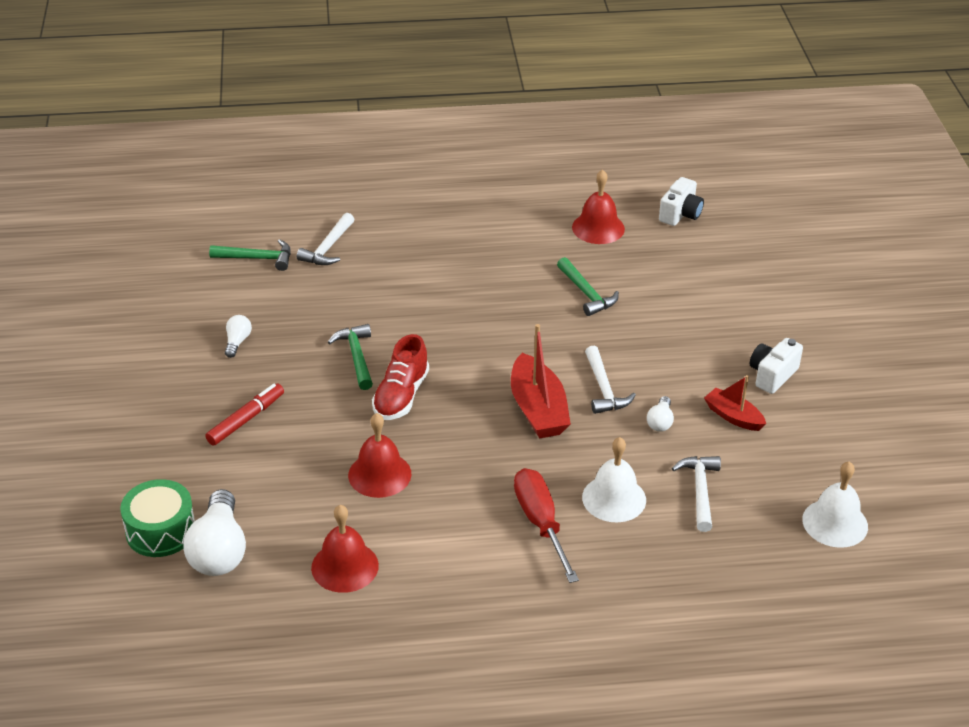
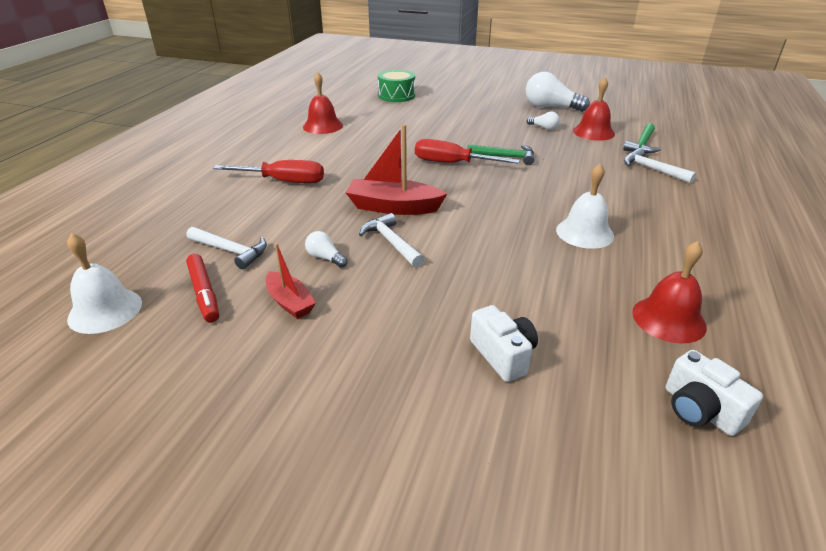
camera: 115 degrees right, 5 degrees down
white light bulb [183,489,246,576] -> white light bulb moved to [526,72,590,112]
red marker [205,384,284,445] -> red marker moved to [186,254,219,323]
red bell [348,413,412,498] -> red bell moved to [573,77,615,141]
red shoe [372,334,429,420] -> red screwdriver [415,139,520,164]
green hammer [557,257,619,316] -> none
white bell [582,437,646,522] -> white bell moved to [556,164,614,249]
white hammer [585,346,636,414] -> white hammer turned 45 degrees clockwise [359,213,425,268]
red boat [704,375,766,431] -> red boat turned 75 degrees clockwise [266,243,316,319]
white camera [750,338,803,394] -> white camera moved to [470,305,538,382]

